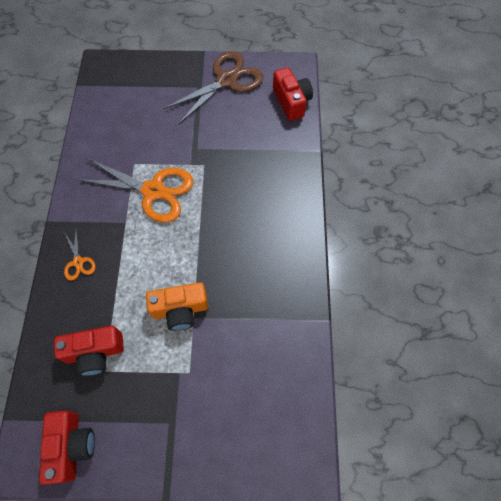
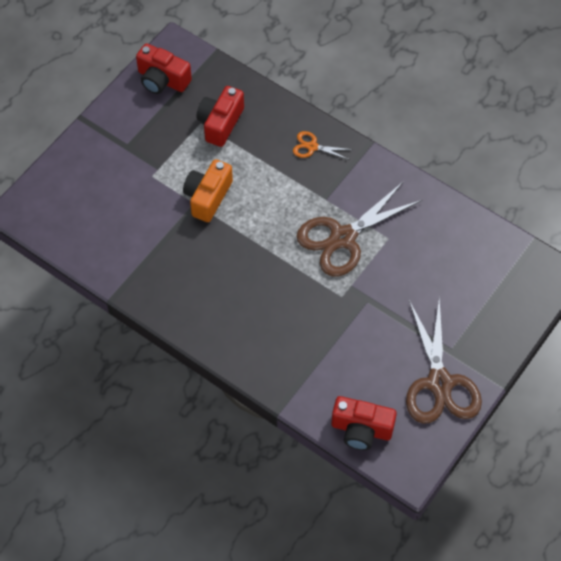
camera: 125 degrees right, 5 degrees down
orange scissors [76,158,194,223] -> brown scissors [297,181,422,276]

